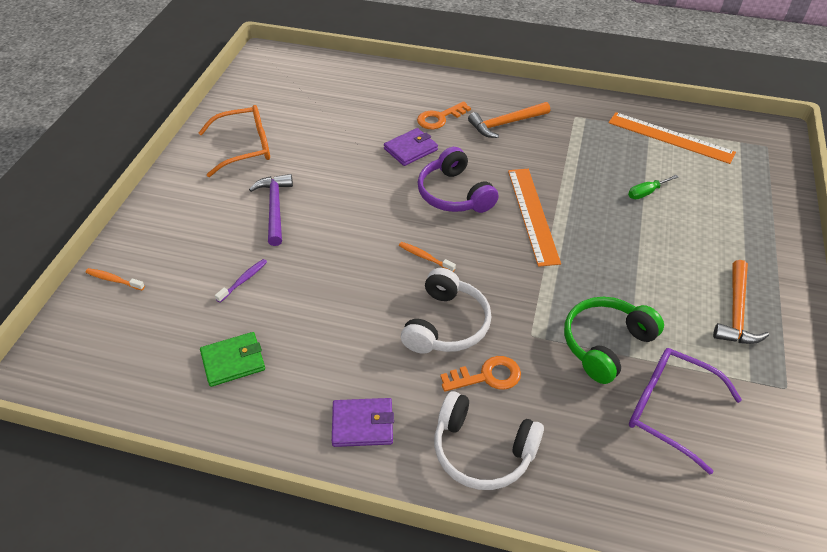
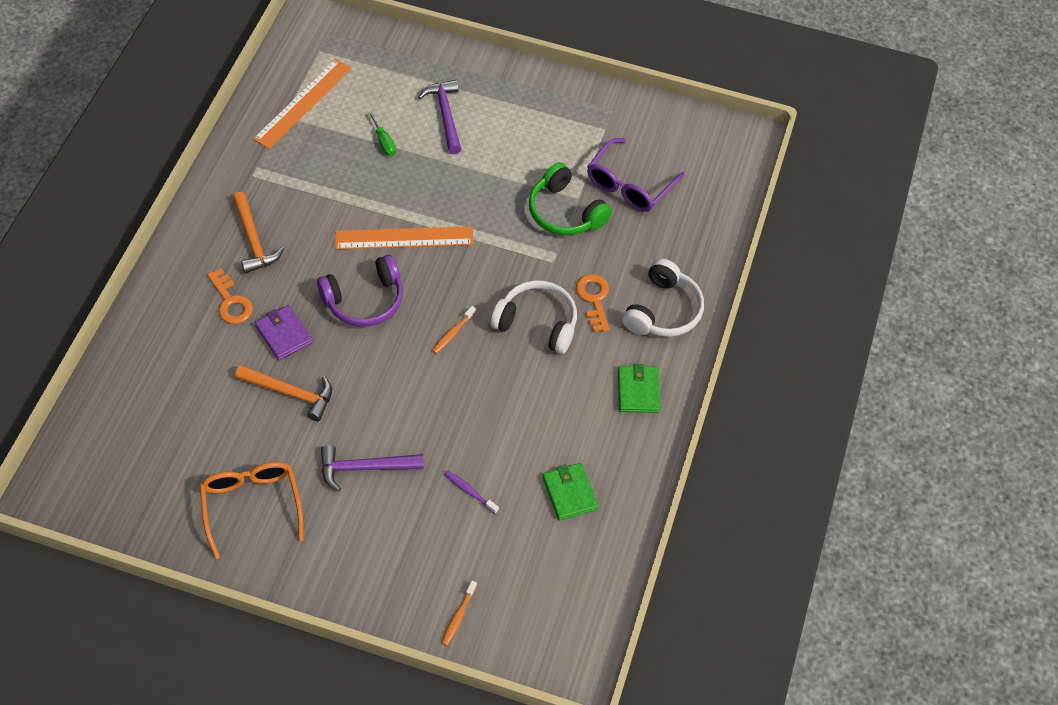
camera: 90 degrees left, 10 degrees up
purple wallet [332,398,394,447] -> green wallet [618,364,660,413]
orange hammer [713,260,769,344] -> orange hammer moved to [235,365,332,421]
none -> purple hammer [418,80,461,154]

